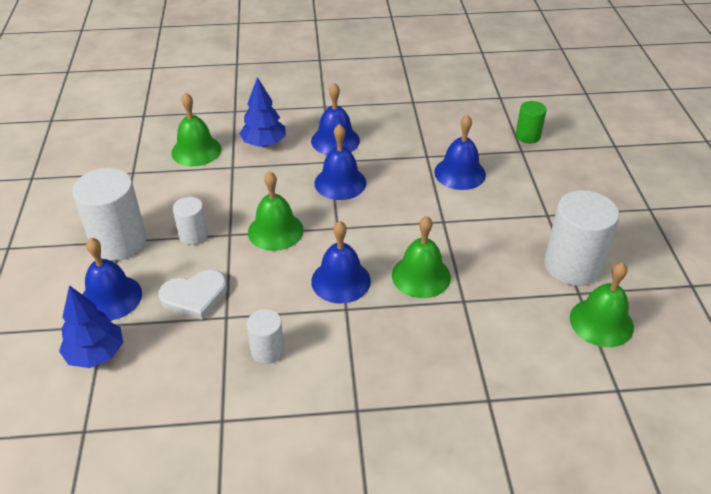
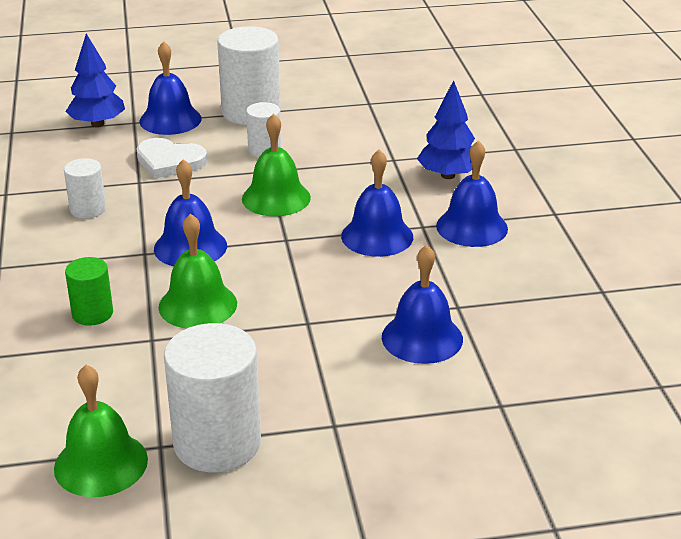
camera: 85 degrees right, 10 degrees down
white heart [159,270,227,320] -> white heart turned 45 degrees counterclockwise [136,138,207,179]
green bell [171,93,221,166] -> none
green cylinder [516,101,546,143] -> green cylinder moved to [65,257,113,326]

